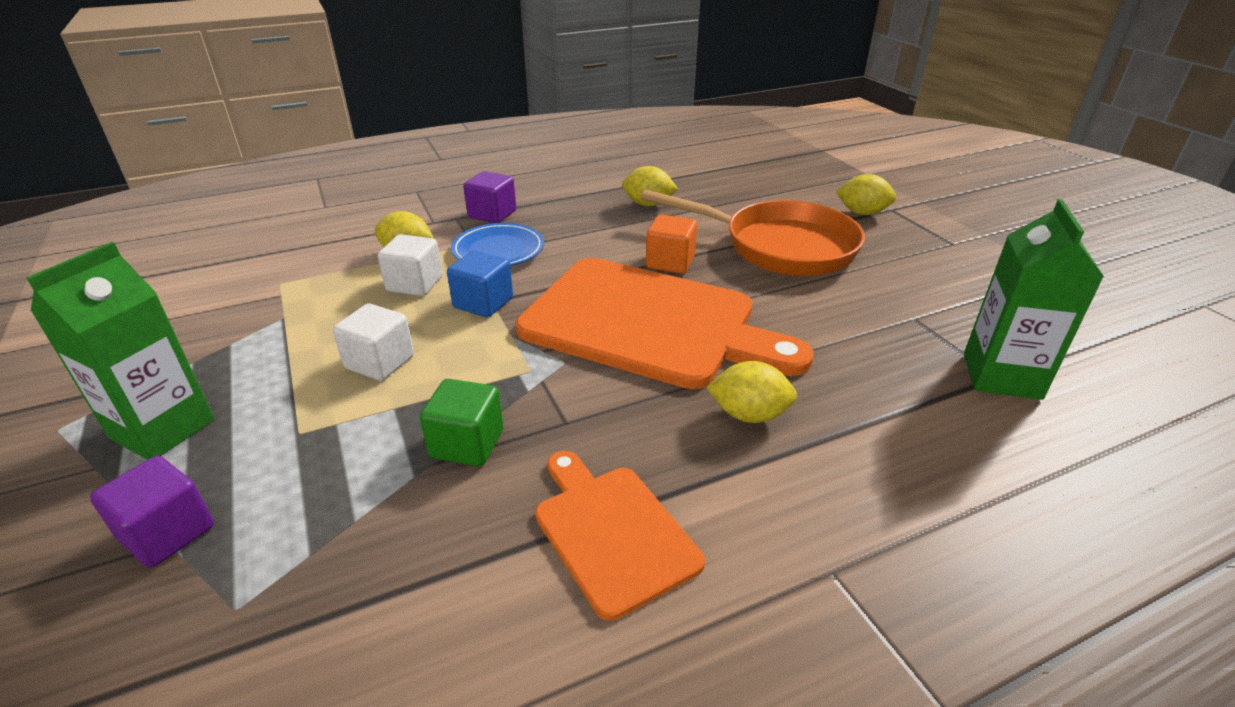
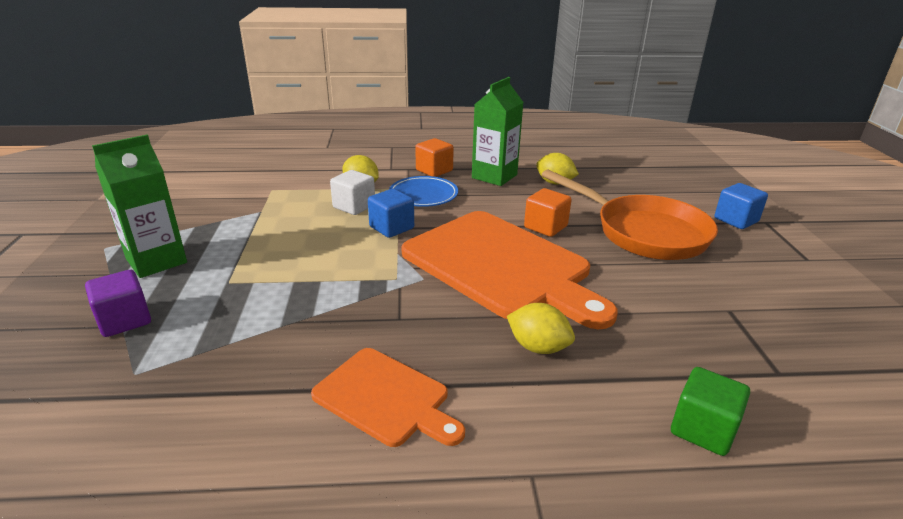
camera: 20 degrees right, 5 degrees down
white cube [333,304,414,381] -> none
green cube [420,379,503,466] -> green cube moved to [671,367,750,456]
purple cube [463,171,516,223] -> orange cube [415,138,454,177]
orange cutting board [535,451,705,621] -> orange cutting board turned 135 degrees clockwise [311,348,465,447]
yellow lemon [836,174,896,215] -> blue cube [714,183,768,229]
green carton [964,199,1104,400] -> green carton moved to [472,77,524,186]

